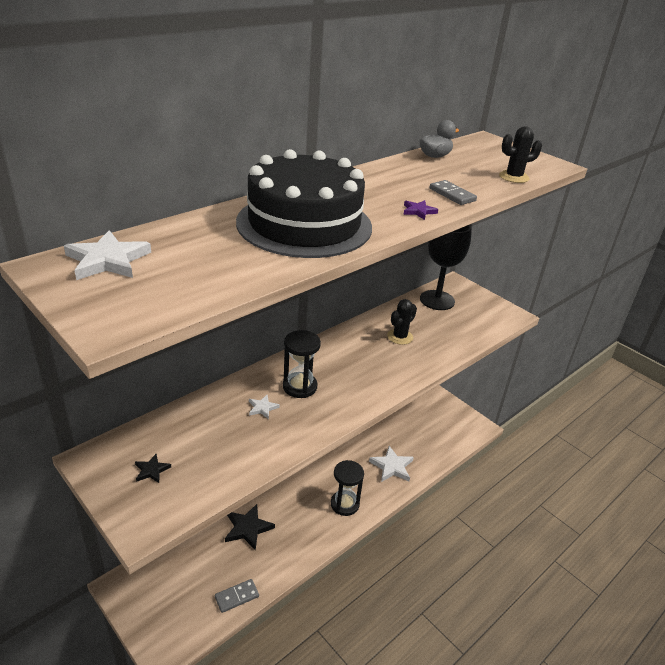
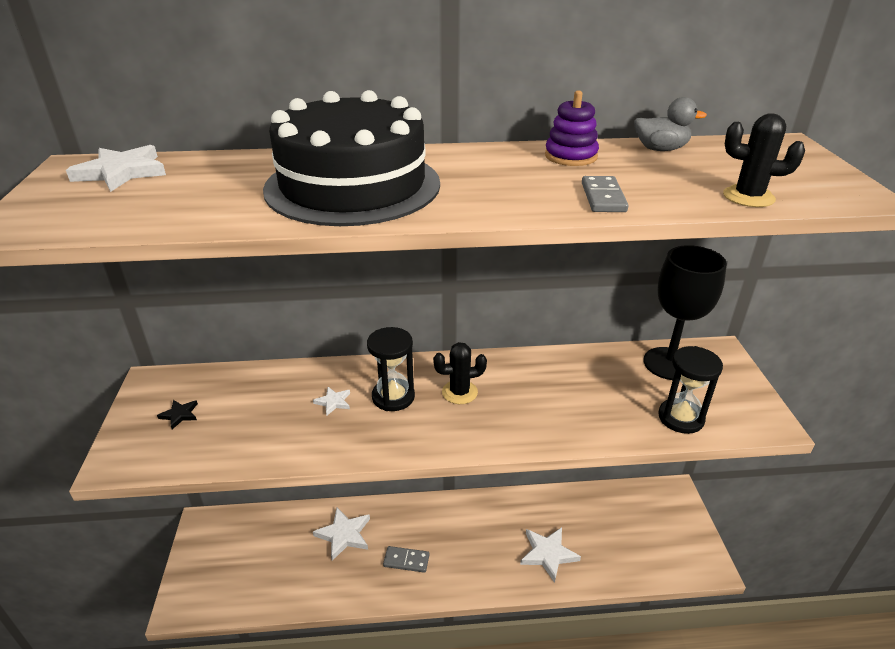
camera: 40 degrees right, 0 degrees up
grey domino [215,579,259,613] -> grey domino moved to [383,546,429,573]
black star [225,504,275,551] -> white star [313,508,370,561]
black hourglass [331,460,364,516] -> black hourglass moved to [658,346,723,434]
black cactus [387,299,417,345] -> black cactus moved to [433,342,487,404]
purple star [403,200,438,220] -> none
none -> purple stacking toy [545,90,599,166]

